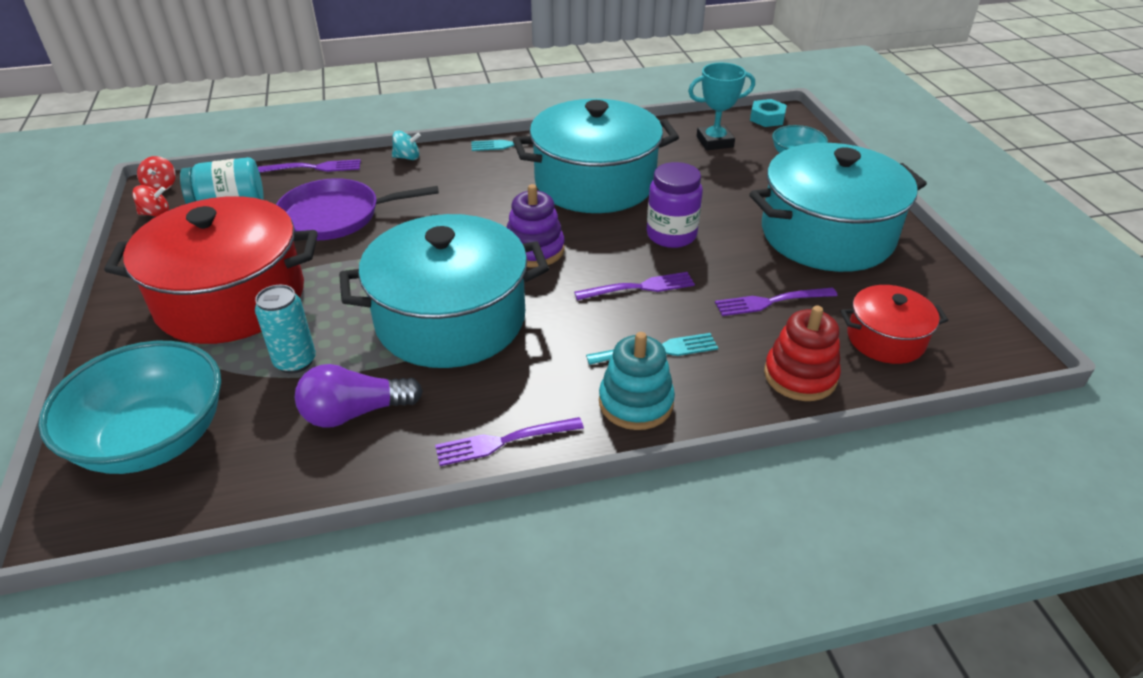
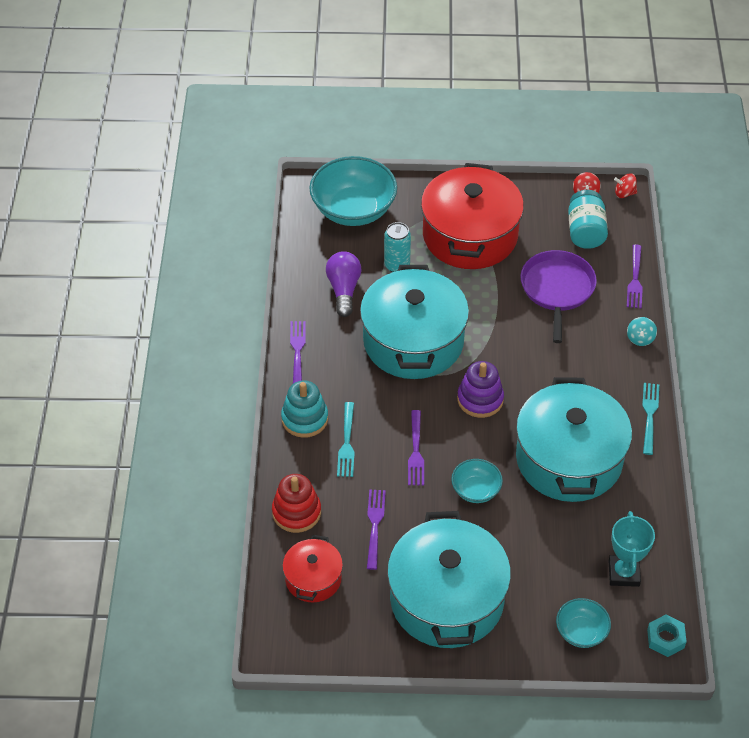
camera: 105 degrees right, 10 degrees up
purple jar [647,162,703,248] -> turquoise bowl [451,459,503,503]

